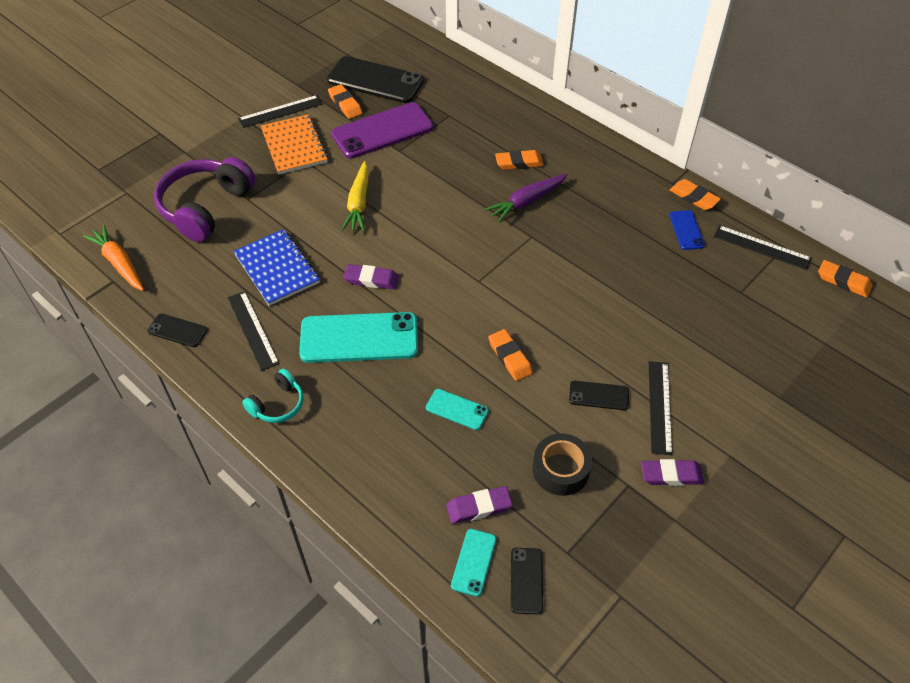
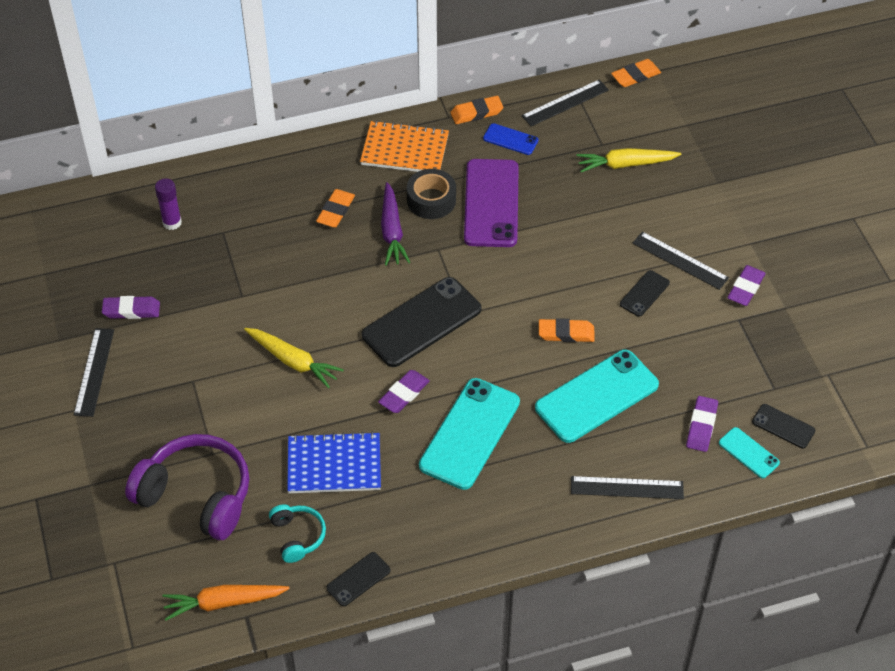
camera: 60 degrees left, 0 degrees up
purple headphones [154,157,256,242] -> purple headphones turned 150 degrees clockwise [125,434,249,540]
black ruler [228,291,279,371] -> black ruler moved to [571,476,684,499]
turquoise headphones [242,369,304,423] -> turquoise headphones moved to [269,504,326,563]
orange notebook [261,114,328,174] -> orange notebook moved to [360,120,449,172]
black phone [327,56,424,103] -> black phone moved to [361,277,481,367]
orange eraser [328,84,362,119] -> purple eraser [102,296,160,319]
purple phone [331,102,433,159] -> purple phone moved to [464,159,519,247]
turquoise phone [426,389,489,430] -> turquoise phone [535,350,659,443], size x2.08
black tape [533,433,592,496] -> black tape moved to [407,169,456,219]
none -> purple glue stick [155,178,182,230]
none -> yellow carrot [577,148,681,172]

